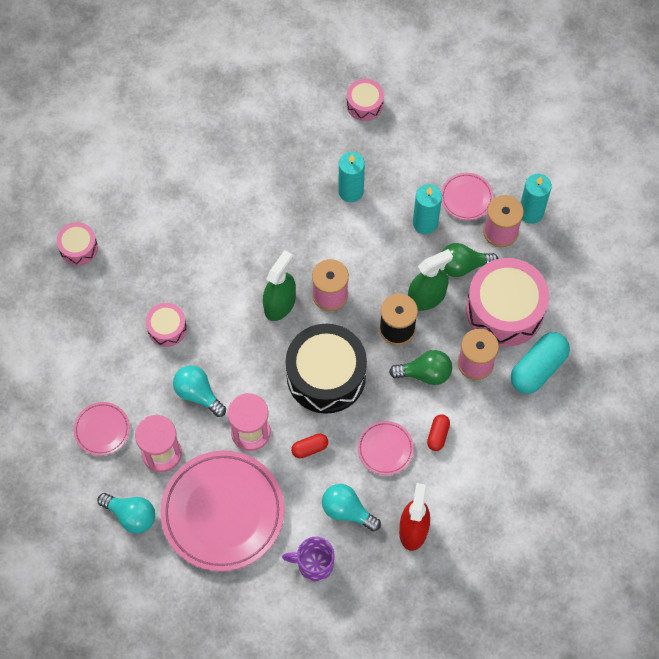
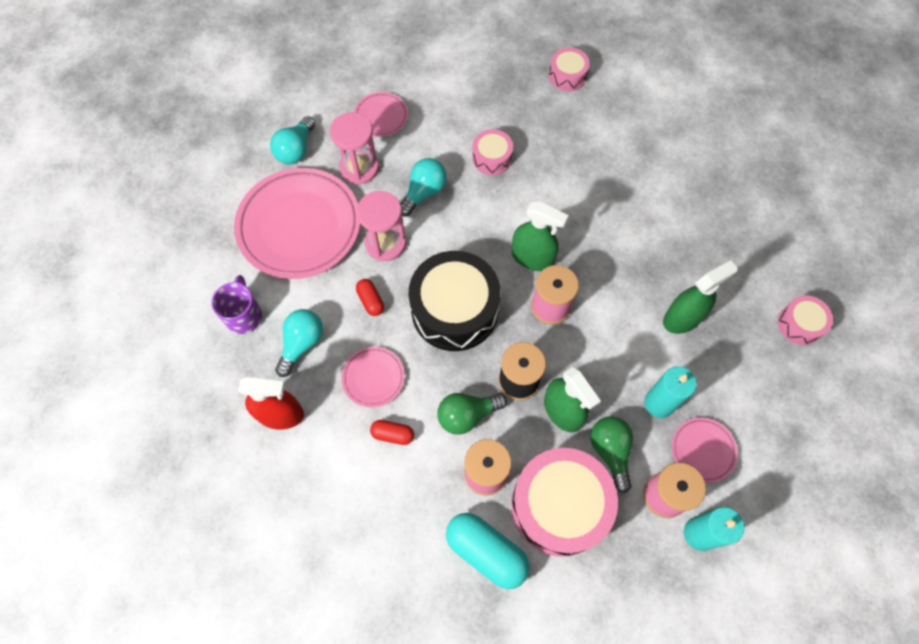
camera: 85 degrees right, 0 degrees up
turquoise candle [338,152,365,202] -> green spray bottle [663,260,738,334]
green light bulb [389,350,452,385] -> green light bulb turned 75 degrees clockwise [438,393,507,435]

